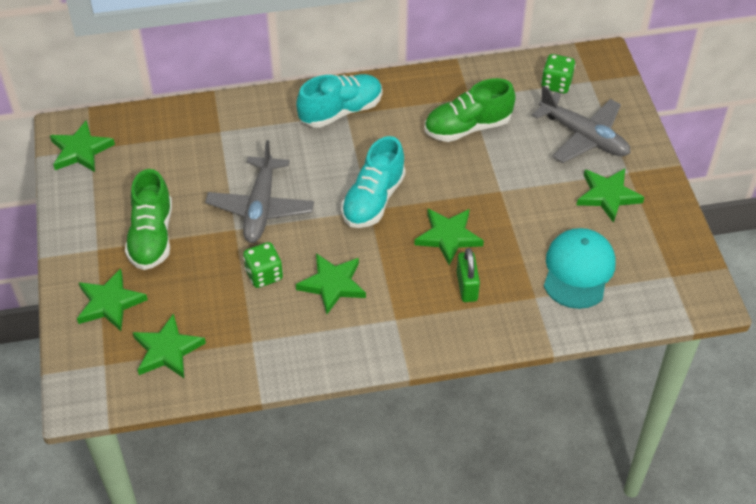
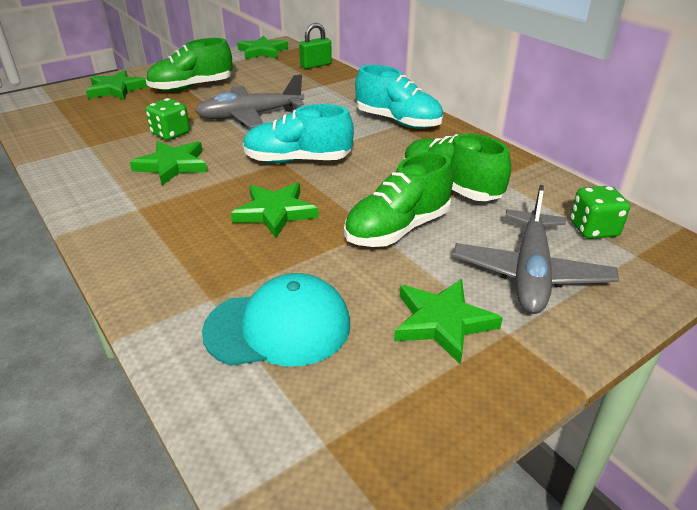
camera: 65 degrees right, 15 degrees down
green star [132,313,206,378] -> none
green padlock [457,248,480,302] -> green padlock moved to [299,23,332,69]
none -> green shoe [344,152,454,247]

